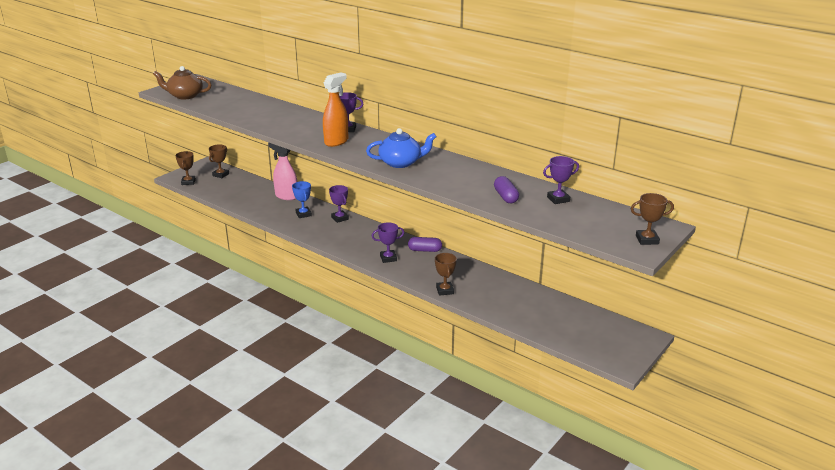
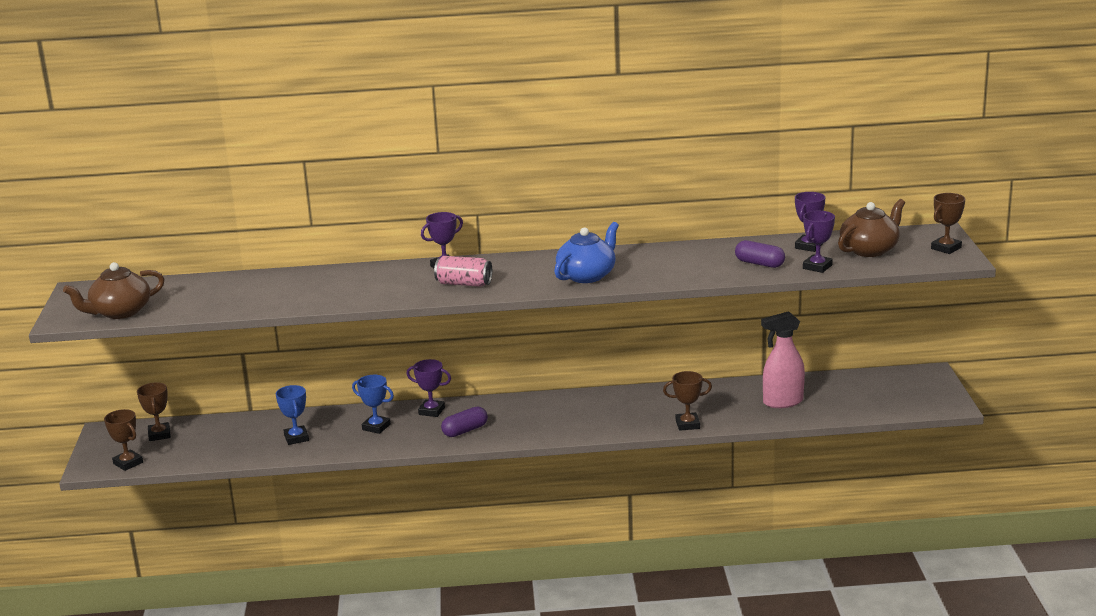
camera: 40 degrees left, 5 degrees down
pink spray bottle [268,142,297,200] -> pink spray bottle moved to [761,311,805,408]
orange spray bottle [323,73,348,147] -> pink can [434,256,492,287]
purple trophy [372,223,404,263] -> purple trophy moved to [803,211,835,273]
purple capsule [408,237,442,252] -> purple capsule moved to [441,406,488,437]
brown trophy [435,253,457,296] -> brown trophy turned 45 degrees counterclockwise [663,371,712,431]
none -> blue trophy [276,385,309,445]
none -> brown teapot [838,199,905,257]

